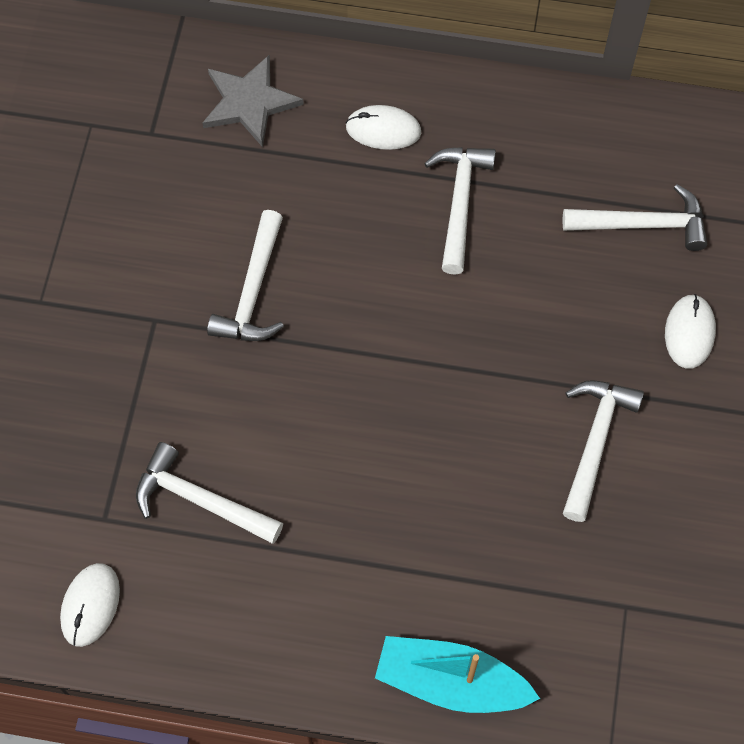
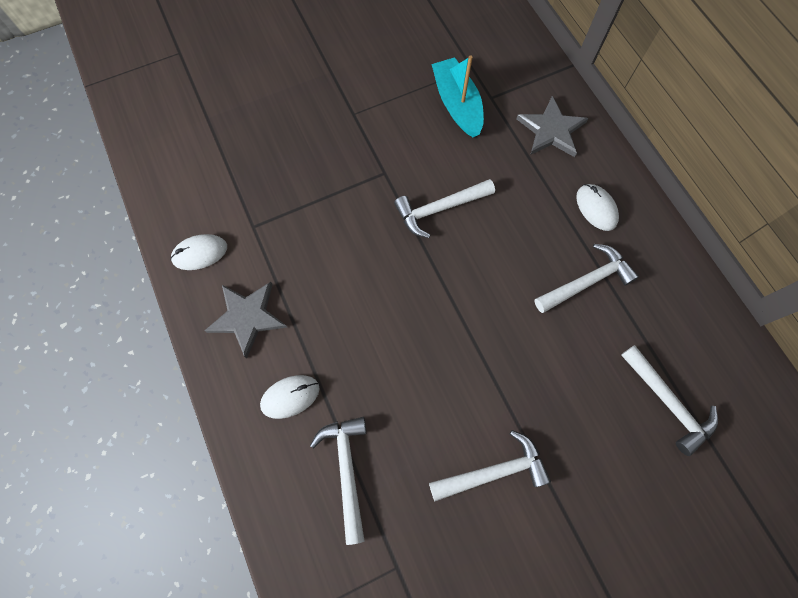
camera: 55 degrees right, 5 degrees up
white hammer [136,442,283,544] -> white hammer moved to [310,417,367,545]
turquoise boat [375,636,540,713] -> turquoise boat moved to [432,55,484,138]
white mouse [665,294,716,369] -> white mouse moved to [260,375,320,419]
none -> grey star [204,282,287,359]

